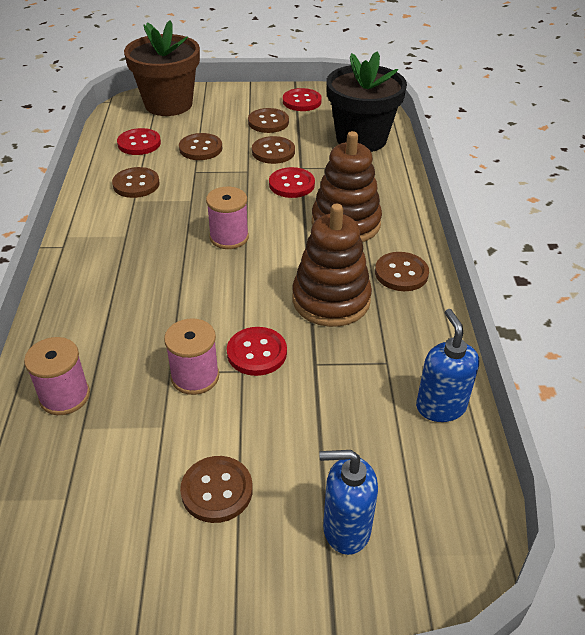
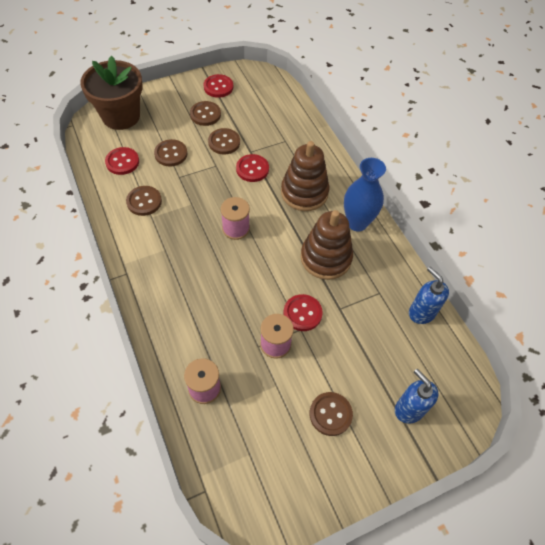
camera: 25 degrees left, 15 degrees up
blue soap dispenser [319,450,378,555] -> blue soap dispenser turned 75 degrees clockwise [395,369,438,424]
black flower pot [327,51,407,152] -> none
brown button [375,252,429,291] -> blue vase [344,158,386,232]

